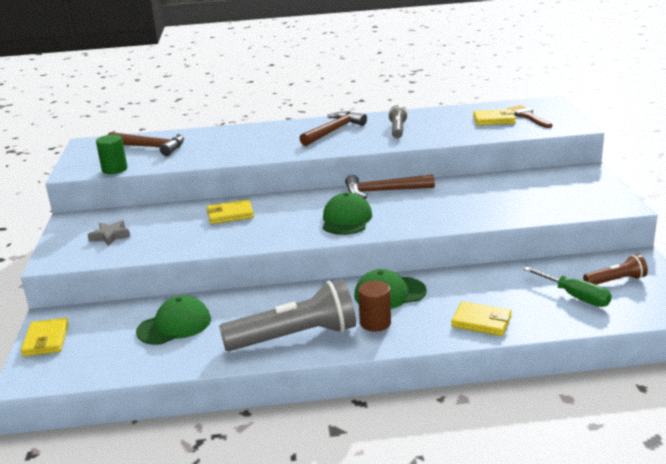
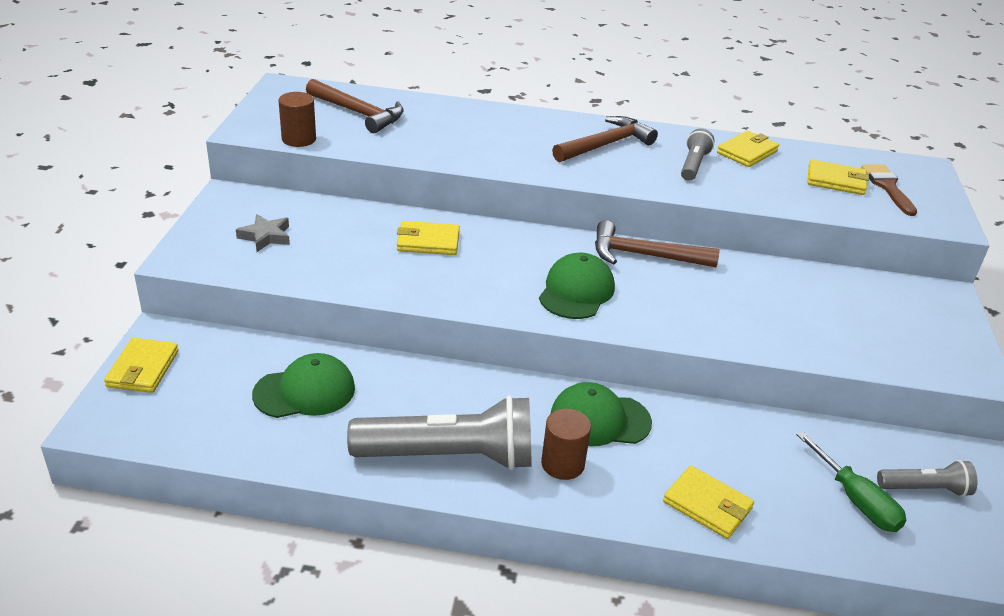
camera: 10 degrees right, 10 degrees up
green cylinder [96,135,127,174] -> brown cylinder [279,92,316,147]
brown flashlight [583,254,648,285] -> grey flashlight [877,460,977,497]
none -> yellow wallet [717,131,779,167]

